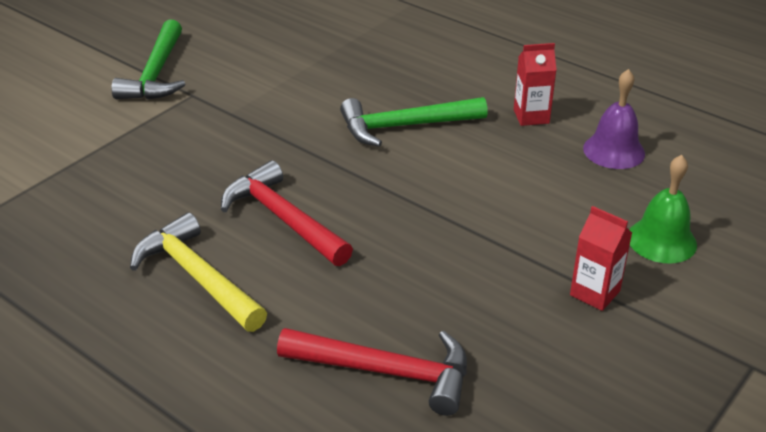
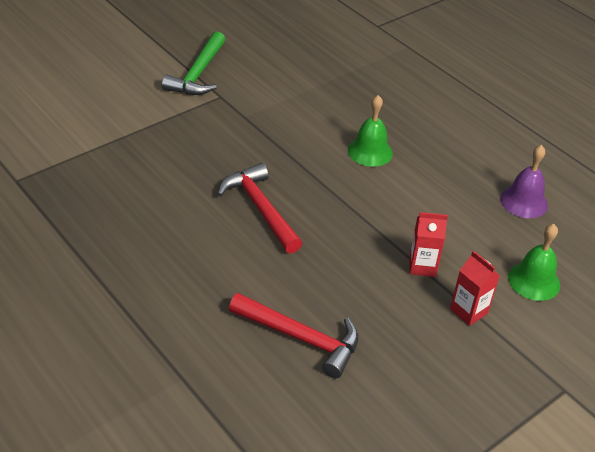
camera: 10 degrees right, 5 degrees up
yellow hammer [130,212,267,332] -> none
green hammer [340,97,488,147] -> green bell [348,95,393,167]
red carton [514,43,557,126] -> red carton moved to [410,212,448,277]

